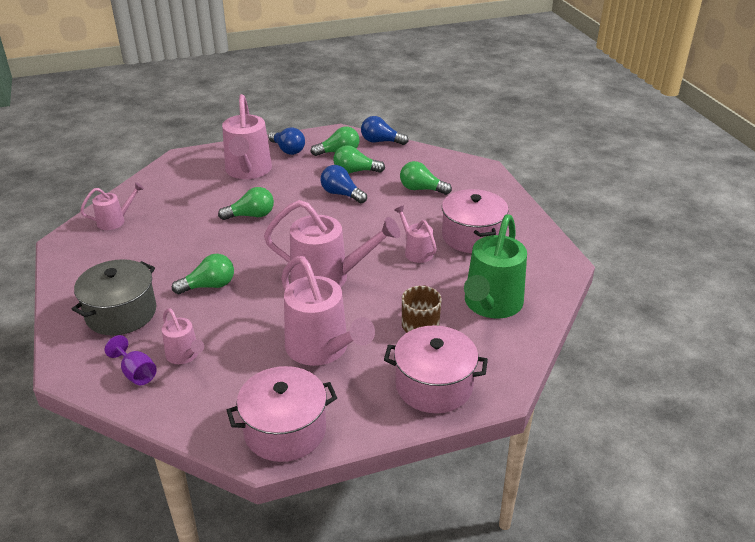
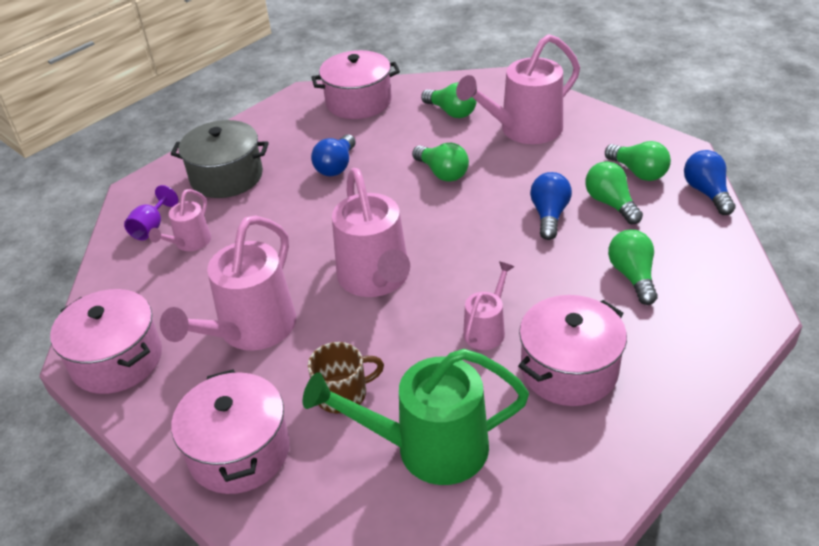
camera: 65 degrees right, 5 degrees up
pink watering can [80,182,144,230] -> pink pot [311,50,400,119]
green light bulb [172,254,234,294] -> green light bulb moved to [421,82,477,118]
blue light bulb [268,127,305,155] -> blue light bulb moved to [311,134,356,176]

